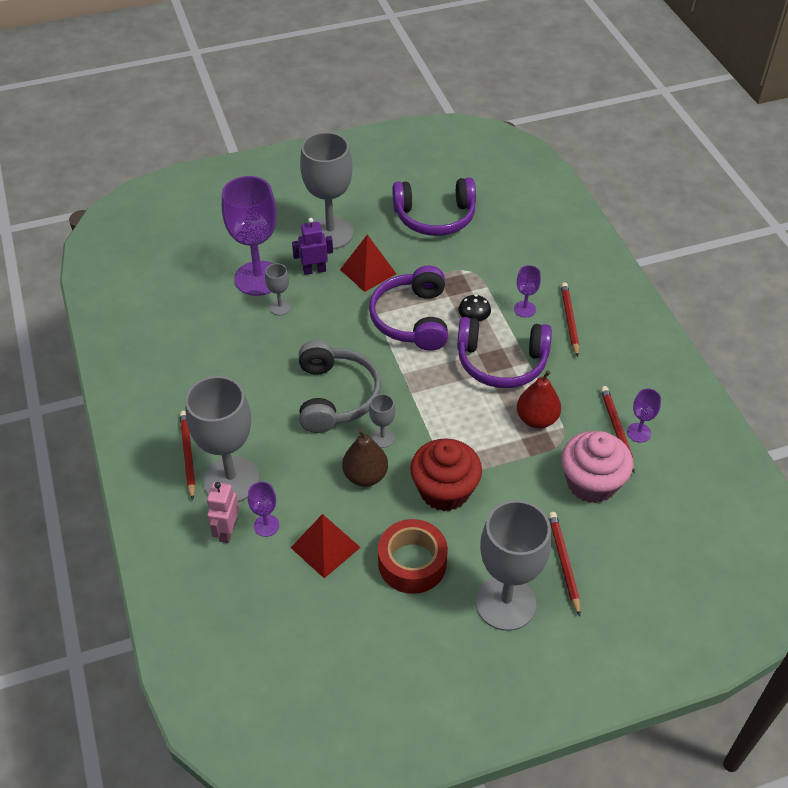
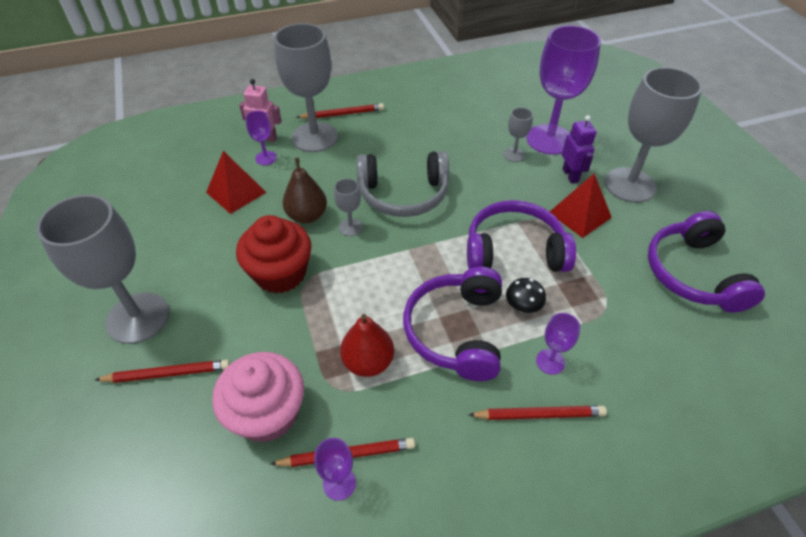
camera: 90 degrees right, 0 degrees up
red tape [378,519,448,594] -> none

